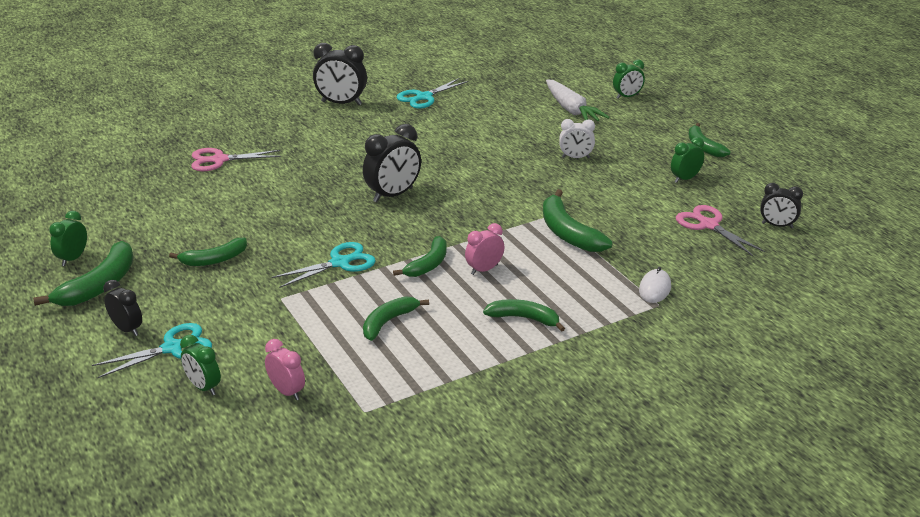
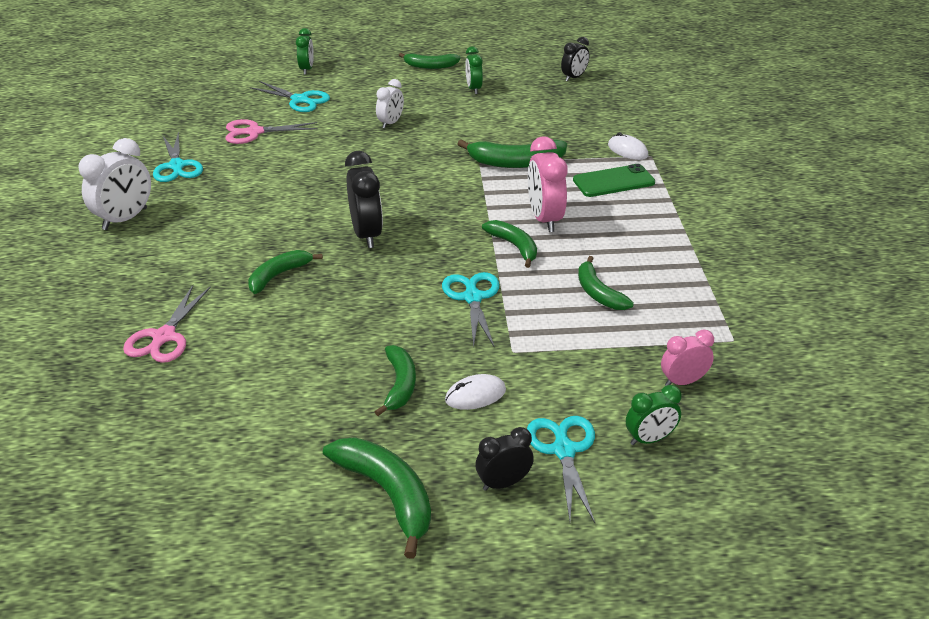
camera: 65 degrees left, 5 degrees up
green clock [49,211,87,266] -> none
black clock [313,43,367,105] -> white clock [78,138,151,230]
pink clock [465,223,505,275] -> pink clock [528,136,567,232], size x1.63
green banana [483,299,565,332] -> green banana moved to [248,250,323,294]
white carrot [546,80,610,121] -> turquoise scissors [250,81,330,112]
pink scissors [676,205,765,256] -> pink scissors moved to [225,119,318,144]
none -> white mouse [445,374,506,410]
none -> green phone [573,164,655,197]

